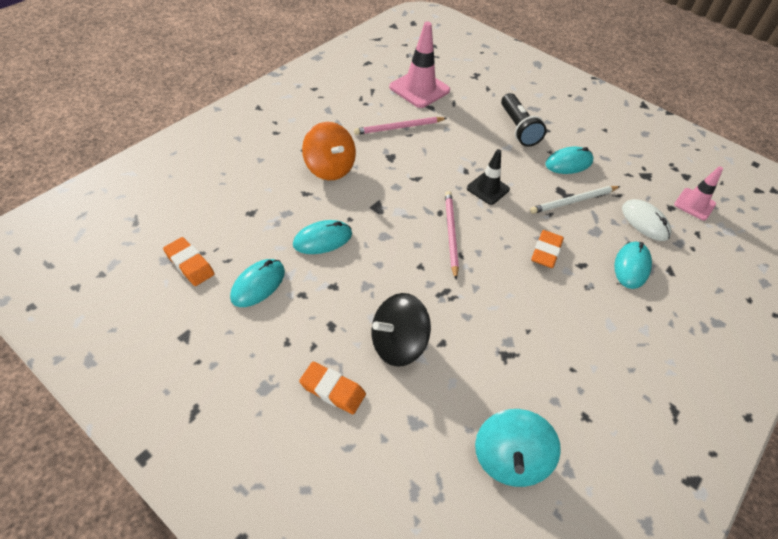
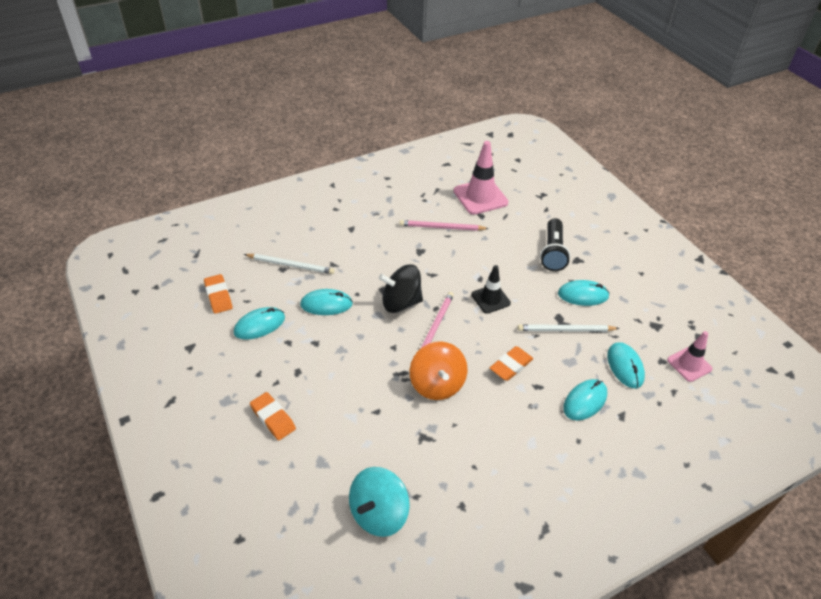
camera: 25 degrees right, 5 degrees down
orange spinning top [302,122,356,180] -> orange spinning top moved to [410,341,467,400]
black spinning top [372,293,431,367] -> black spinning top moved to [379,264,423,313]
white mouse [622,199,671,241] -> turquoise mouse [607,342,645,388]
none -> white pencil [244,254,335,274]

